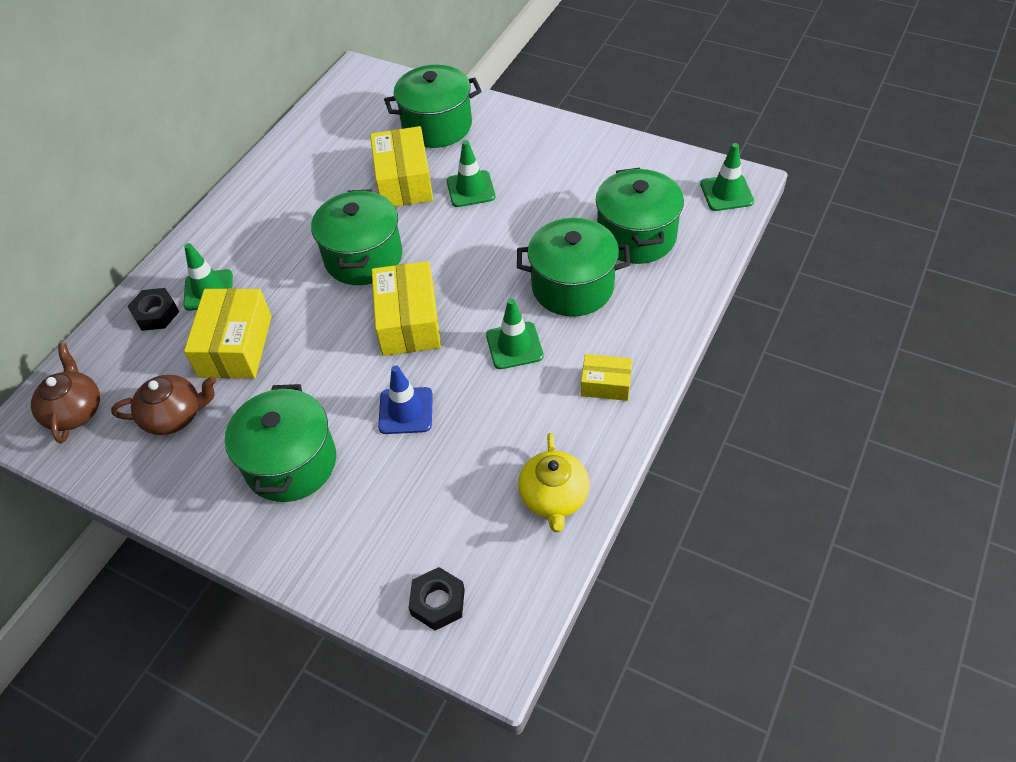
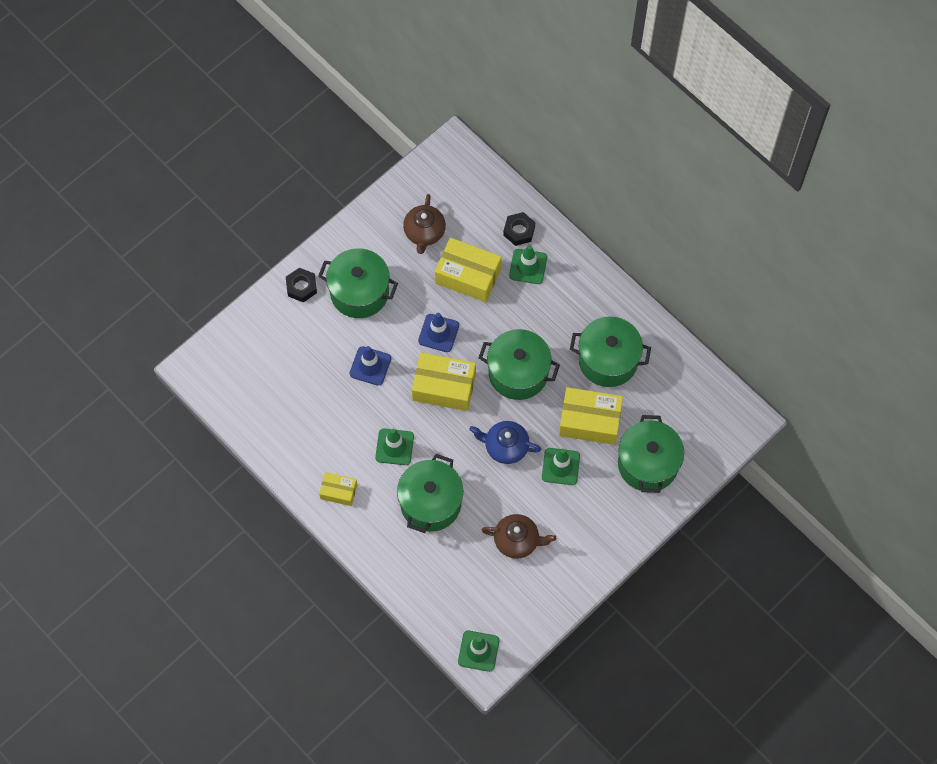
camera: 105 degrees right, 15 degrees up
brown teapot [31,343,100,443] -> brown teapot moved to [482,514,556,559]
black nut [408,567,465,631] -> black nut moved to [286,268,317,302]
yellow teapot [518,433,590,532] -> none
yellow box [581,354,632,401] -> yellow box turned 75 degrees clockwise [319,472,357,506]
green pot [596,168,684,264] -> green pot moved to [570,316,651,387]
none -> blue traffic cone [418,313,459,352]
none -> blue teapot [469,421,541,464]

